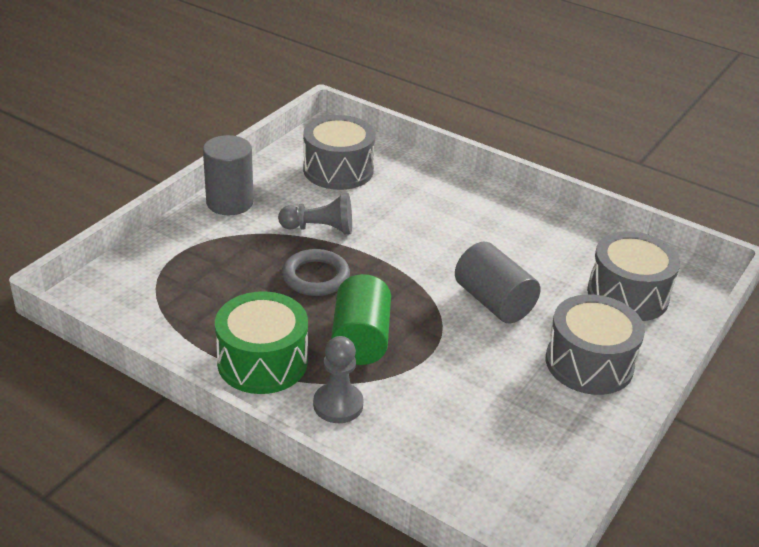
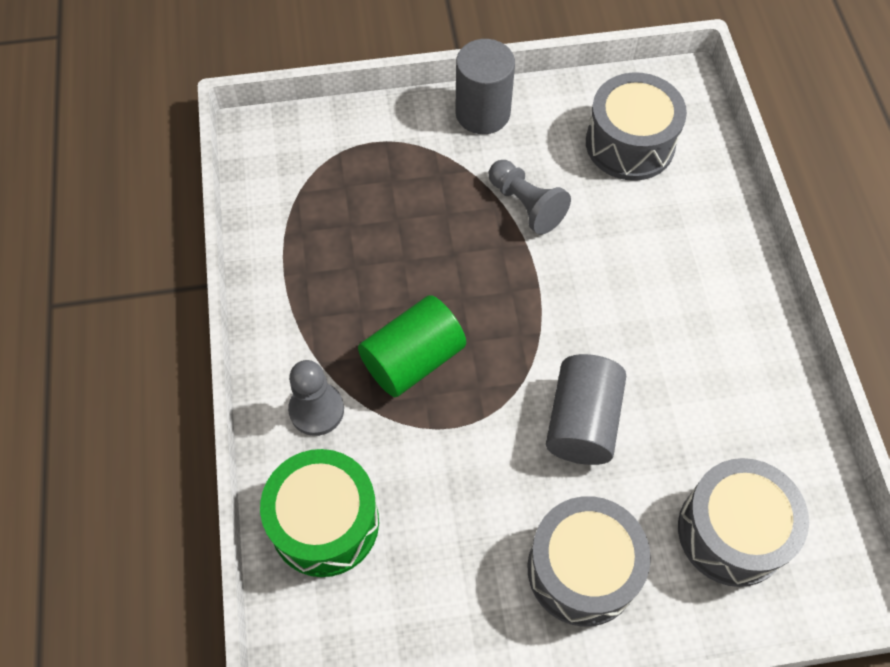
camera: 50 degrees right, 25 degrees up
green drum [215,291,308,394] -> green drum moved to [260,449,379,577]
grey ring [282,249,350,296] -> none

